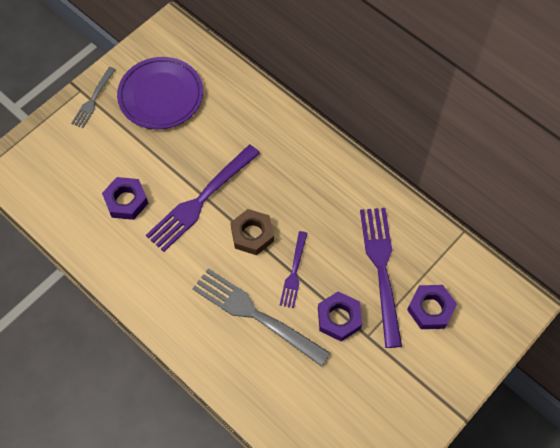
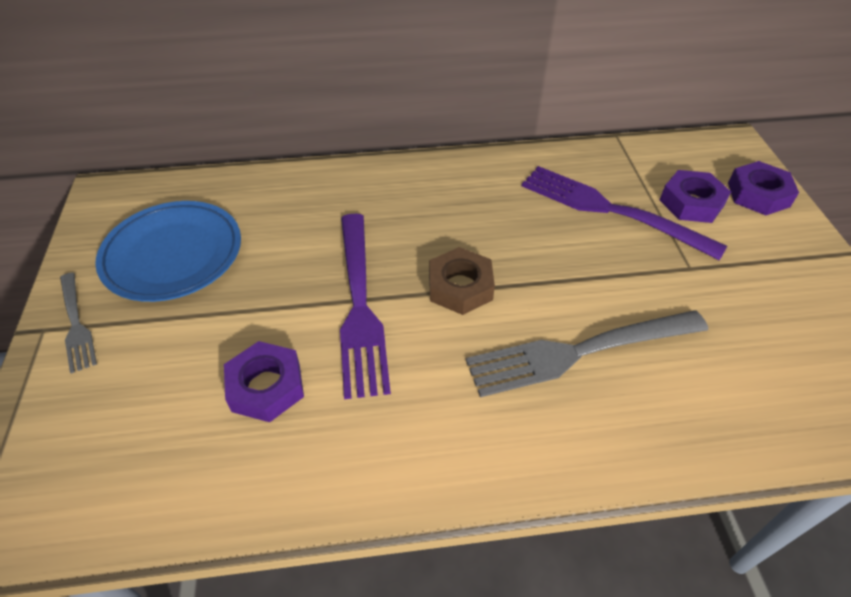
camera: 50 degrees left, 15 degrees down
purple plate [117,57,203,129] -> blue plate [95,201,241,302]
purple fork [280,231,307,308] -> none
purple nut [318,292,362,342] -> purple nut moved to [728,161,799,215]

